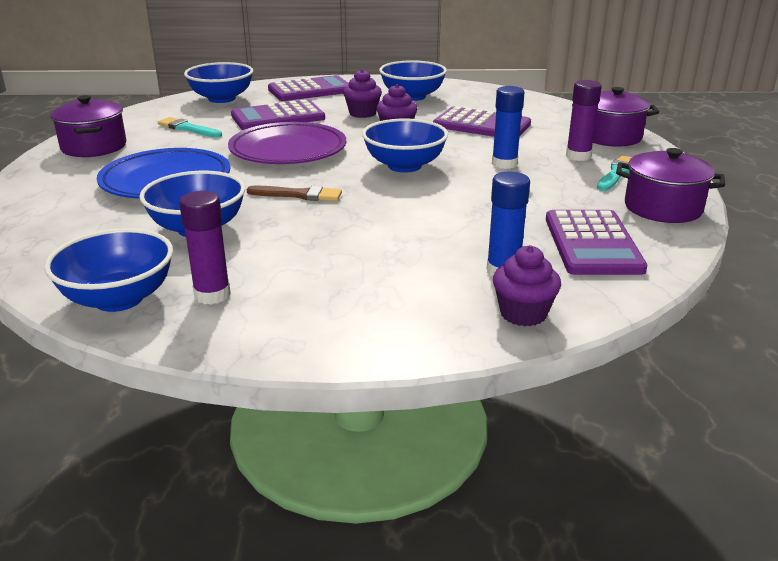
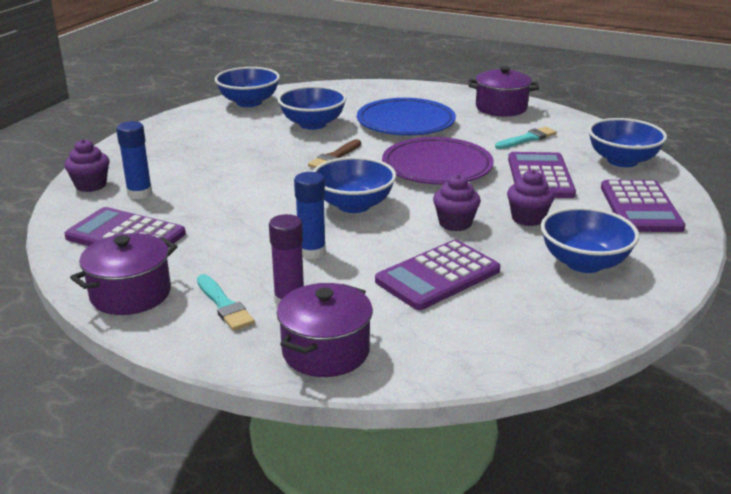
camera: 115 degrees right, 0 degrees up
purple glue stick [179,191,231,305] -> none

